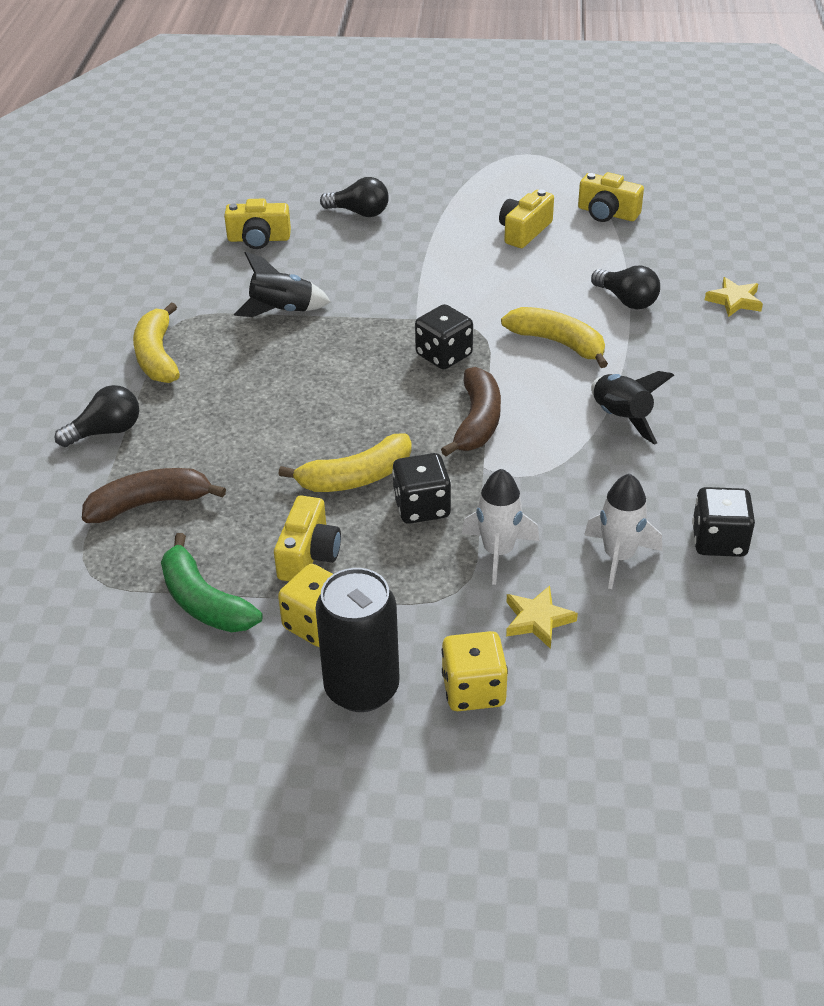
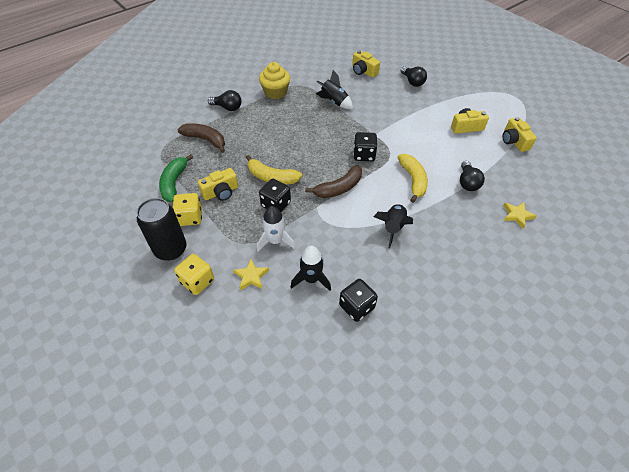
camera: 45 degrees right, 10 degrees up
yellow banana [133,302,180,383] -> yellow cupcake [259,62,290,99]
white rocket [584,473,662,589] -> black rocket [291,246,331,291]

